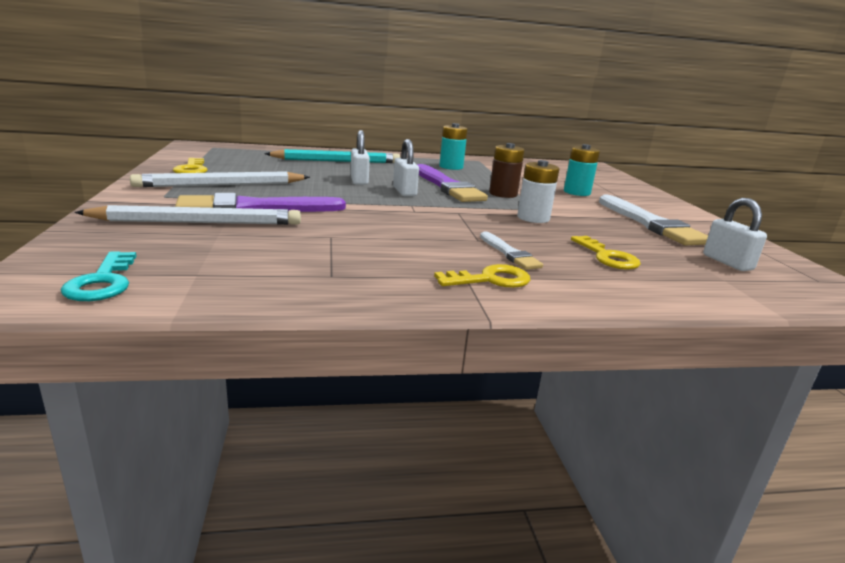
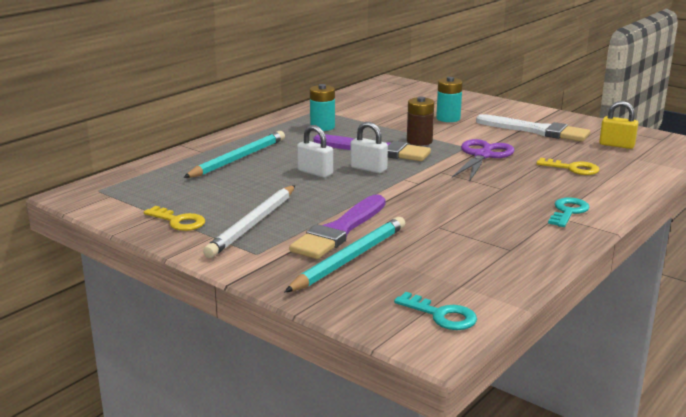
camera: 40 degrees left, 0 degrees up
white pencil [74,205,301,225] -> turquoise pencil [285,217,405,292]
yellow key [434,264,530,288] -> turquoise key [548,197,590,227]
white brush [480,231,543,270] -> none
white battery [517,160,559,223] -> purple scissors [452,139,515,182]
white padlock [703,198,767,271] -> yellow padlock [599,101,638,149]

